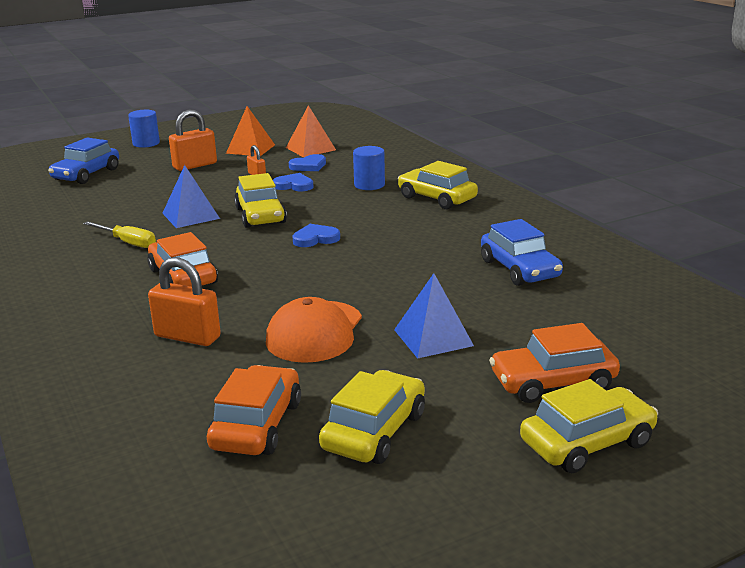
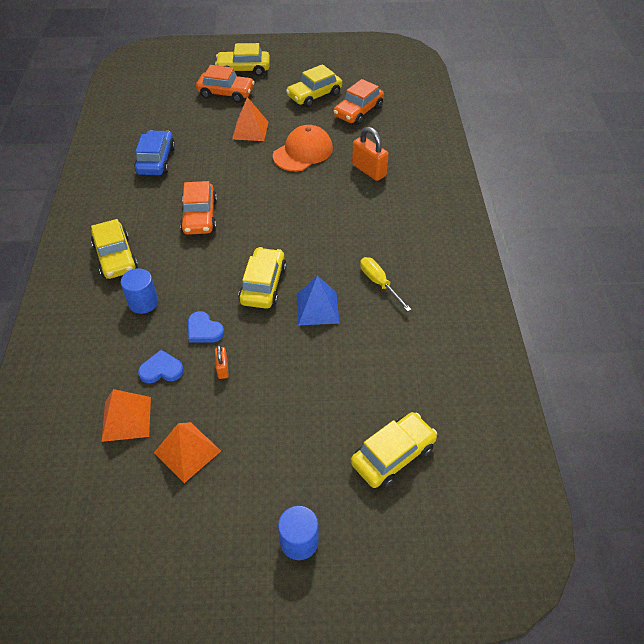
camera: 155 degrees left, 25 degrees up
blue car [48,137,119,184] -> yellow car [351,412,437,489]
orange car [147,232,218,287] -> orange car moved to [180,181,217,235]
orange padlock [169,110,217,171] -> none
blue heart [292,224,340,247] -> none
blue pyramid [394,273,474,359] -> orange pyramid [232,97,268,141]

